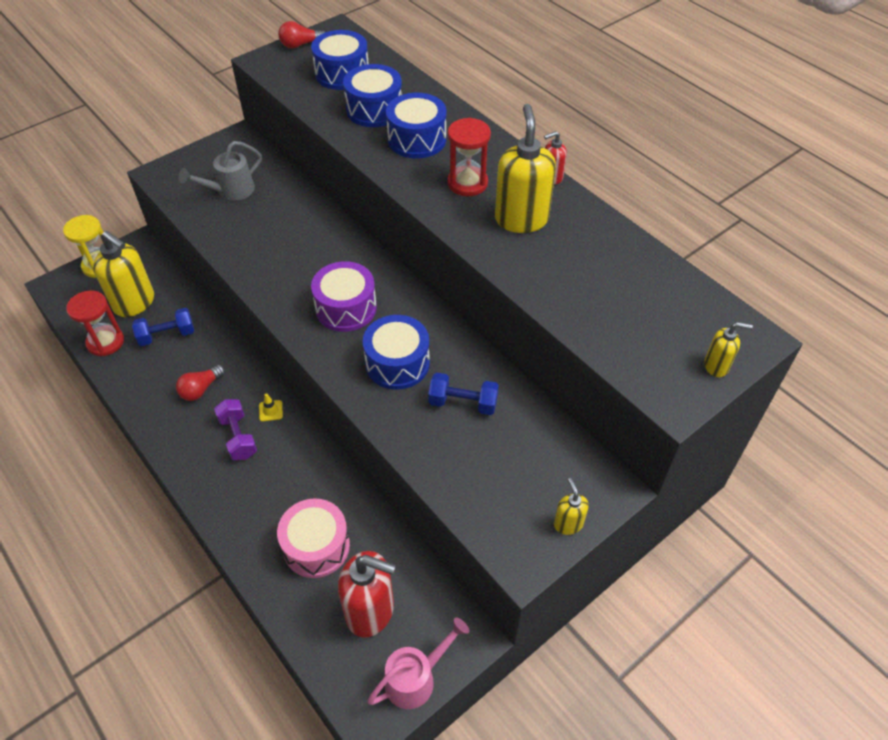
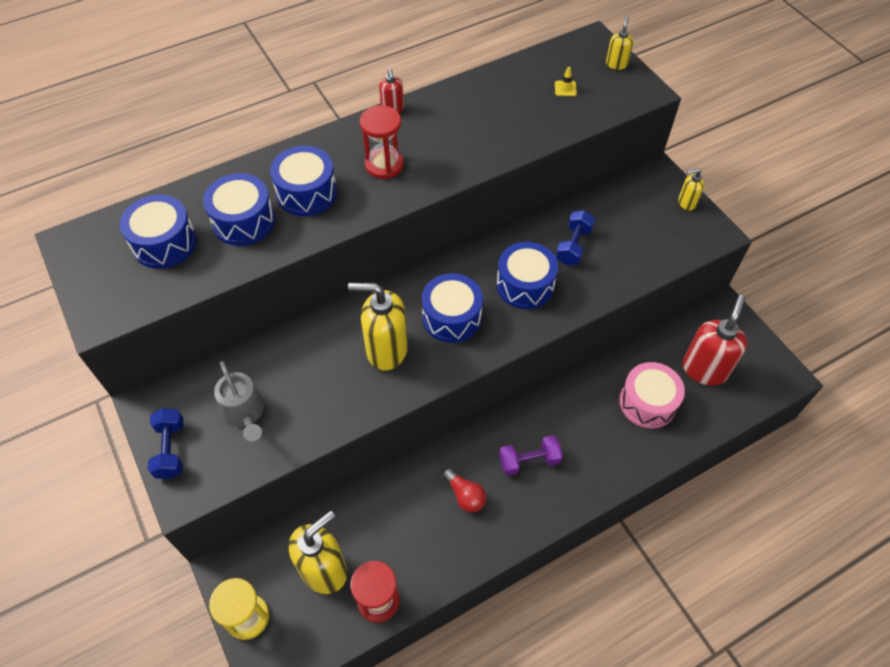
camera: 80 degrees left, 5 degrees up
blue dumbbell [132,308,194,346] -> blue dumbbell moved to [148,408,184,479]
yellow traffic cone [259,393,283,422] -> yellow traffic cone moved to [555,67,577,96]
red light bulb [278,21,325,48] -> none
purple drum [311,261,377,332] -> blue drum [422,273,483,343]
pink watering can [367,618,470,709] -> none
yellow soap dispenser [495,104,556,233] -> yellow soap dispenser moved to [348,283,408,370]

